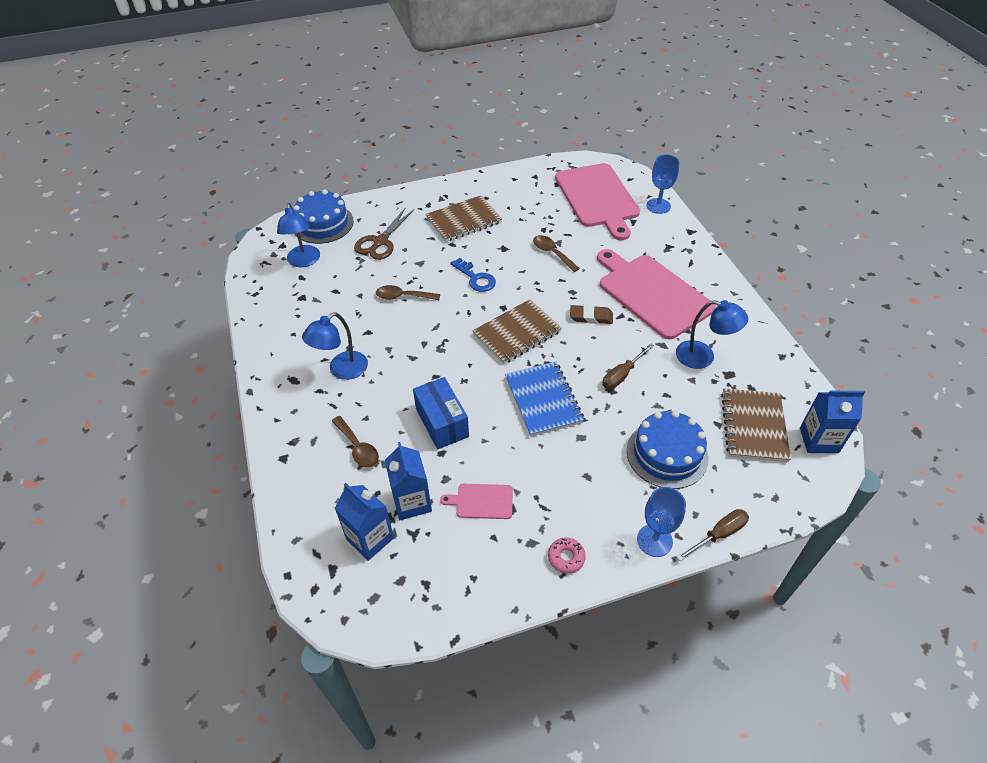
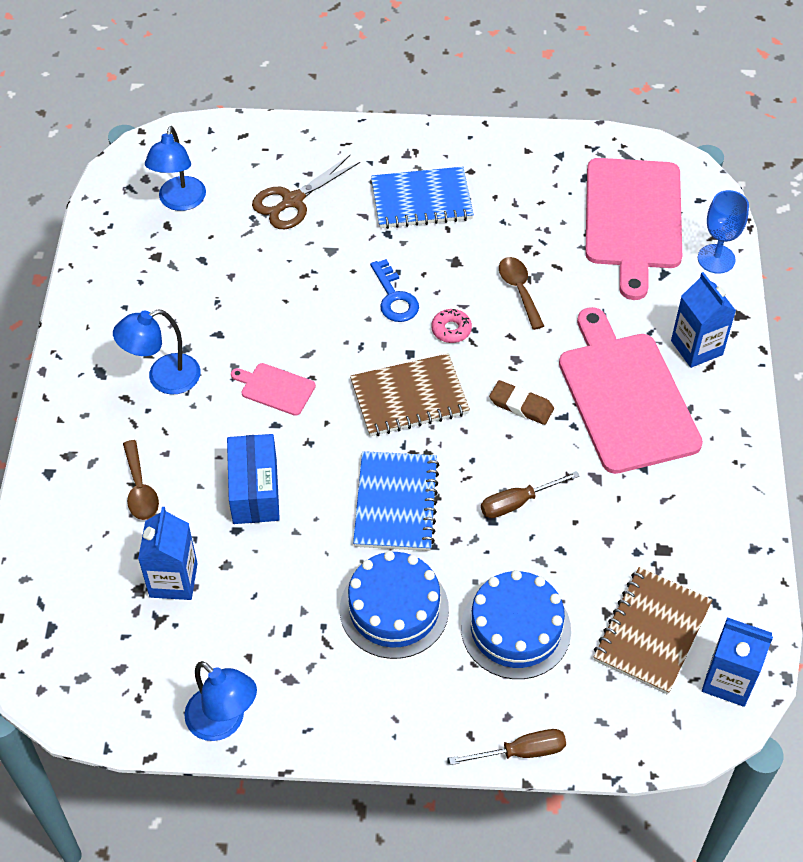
camera: 20 degrees right, 5 degrees up
blue cake [294,190,354,244] -> blue cake moved to [340,551,449,659]
blue carton [335,483,394,561] -> blue carton moved to [671,272,736,368]
brown spoon [376,285,440,300] -> none
brown notebook [426,195,502,242] -> blue notebook [371,167,474,229]
pink cutting board [440,484,513,519] -> pink cutting board moved to [231,363,316,416]
pink donut [548,538,586,573] -> pink donut moved to [431,309,472,343]
blue goblet [637,487,686,557] -> none
blue lamp [676,300,748,369] -> blue lamp moved to [184,661,257,741]

